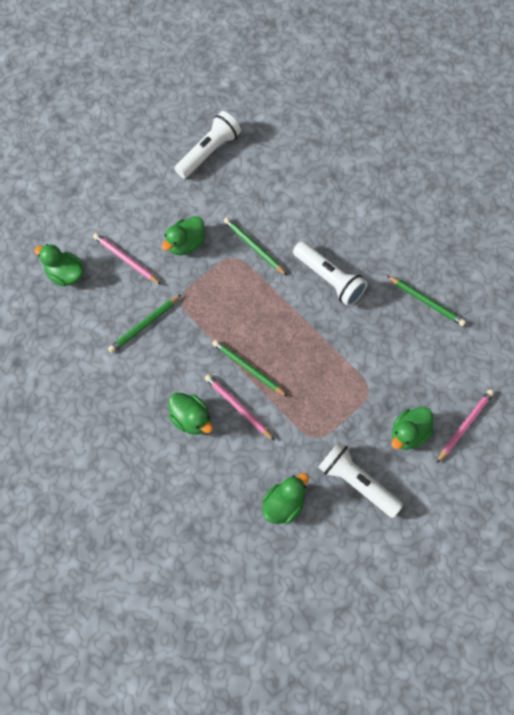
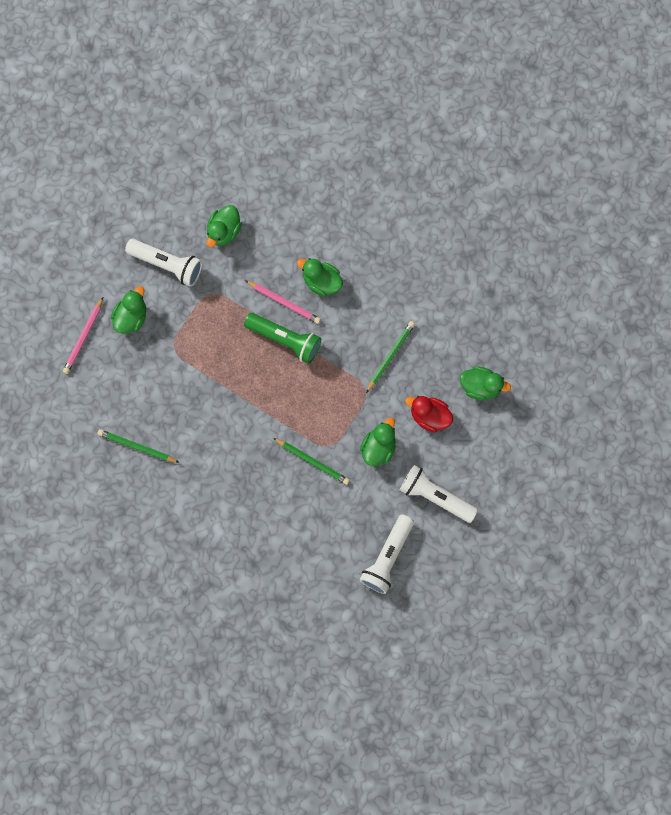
camera: 165 degrees right, 10 degrees up
pink pencil [93,233,162,285] -> red duck [405,396,453,432]
green pencil [212,339,288,397] -> green flashlight [244,313,321,364]
white flashlight [293,241,367,306] -> white flashlight moved to [400,465,478,523]

